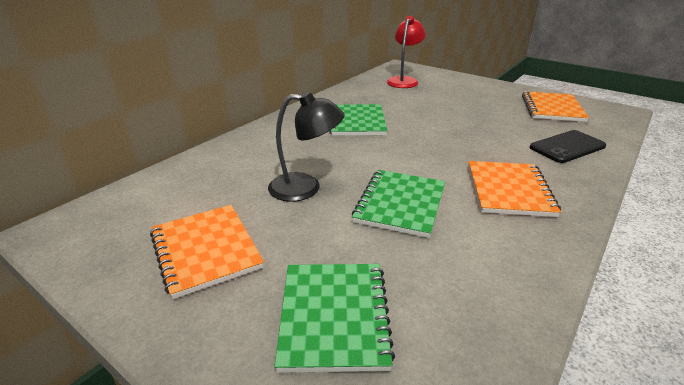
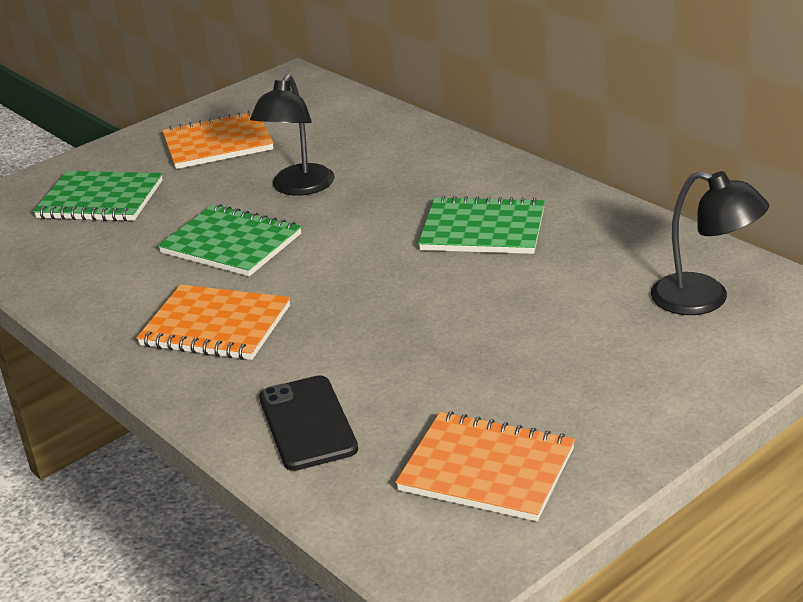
camera: 105 degrees right, 0 degrees up
red lamp [387,16,426,88] -> black lamp [651,171,769,315]

